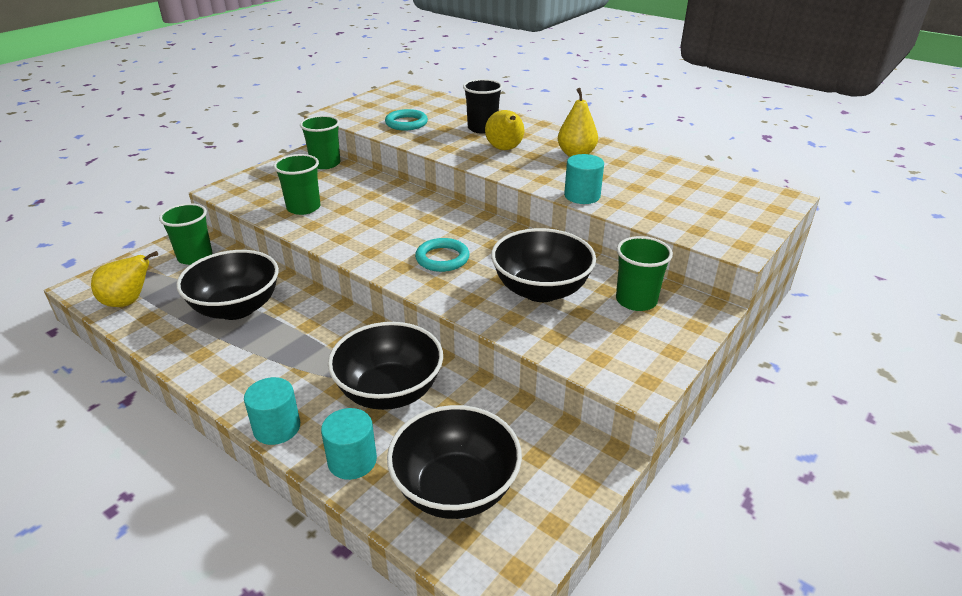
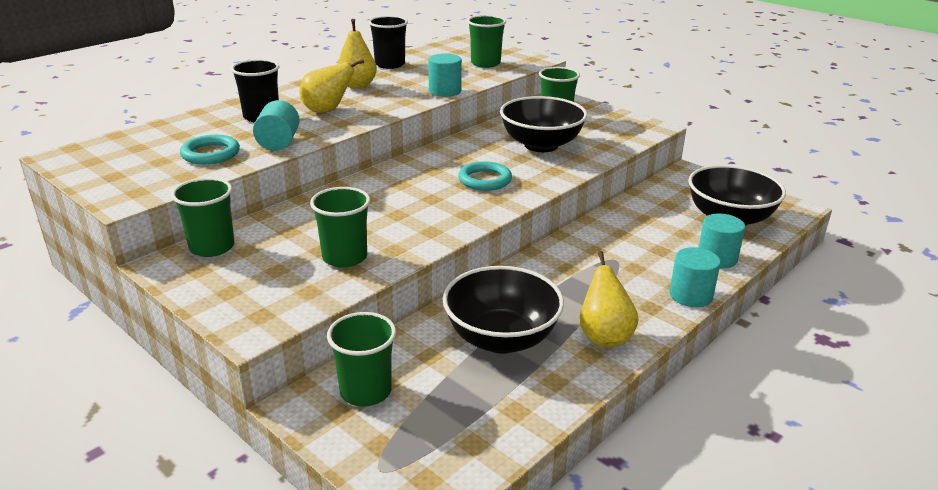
camera: 85 degrees left, 5 degrees down
yellow pear [91,251,158,307] -> yellow pear moved to [579,251,639,347]
black bowl [328,322,443,410] -> none
none -> turquoise cylinder [253,100,300,151]
none -> black cup [368,16,408,69]
none -> green cup [467,15,506,68]

